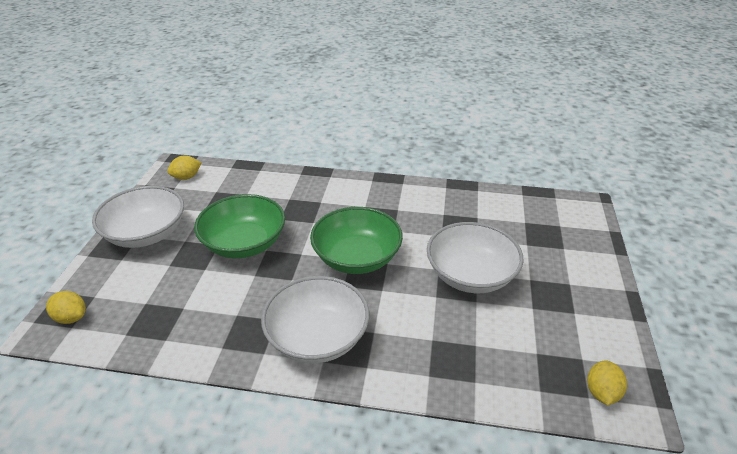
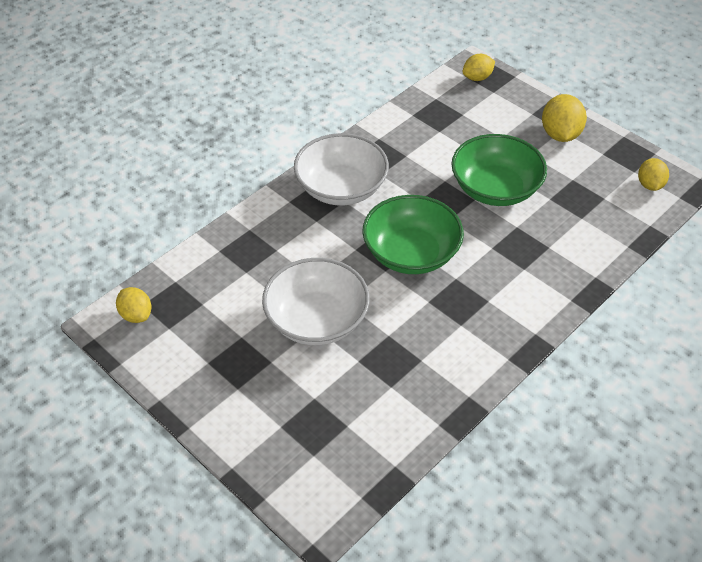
camera: 125 degrees right, 10 degrees up
white bowl [92,186,184,248] -> yellow lemon [542,94,587,142]

